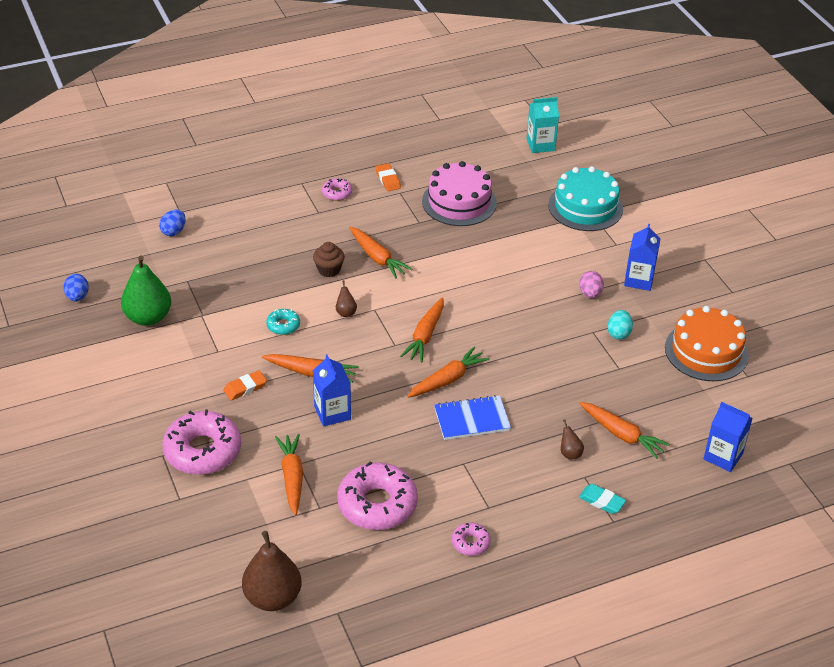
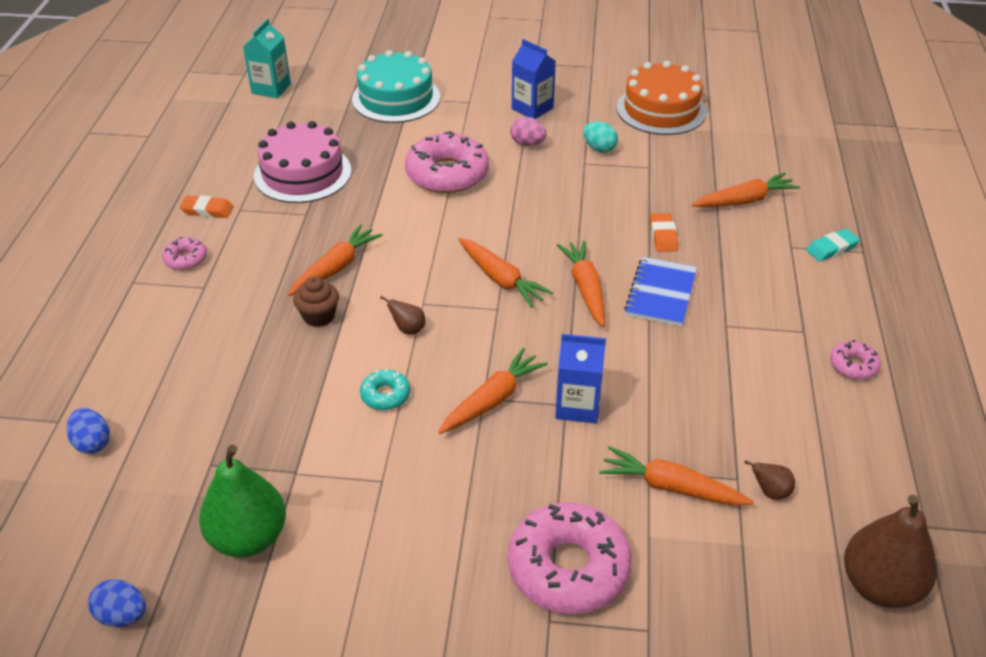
camera: 60 degrees left, 0 degrees up
orange eraser [223,371,267,400] -> orange eraser moved to [650,213,678,252]
pink donut [337,461,418,530] -> pink donut moved to [405,131,489,193]
orange carrot [349,227,413,279] -> orange carrot turned 45 degrees counterclockwise [288,224,383,296]
brown pear [561,419,584,460] -> brown pear moved to [744,460,795,500]
blue carton [703,402,753,472] -> none

